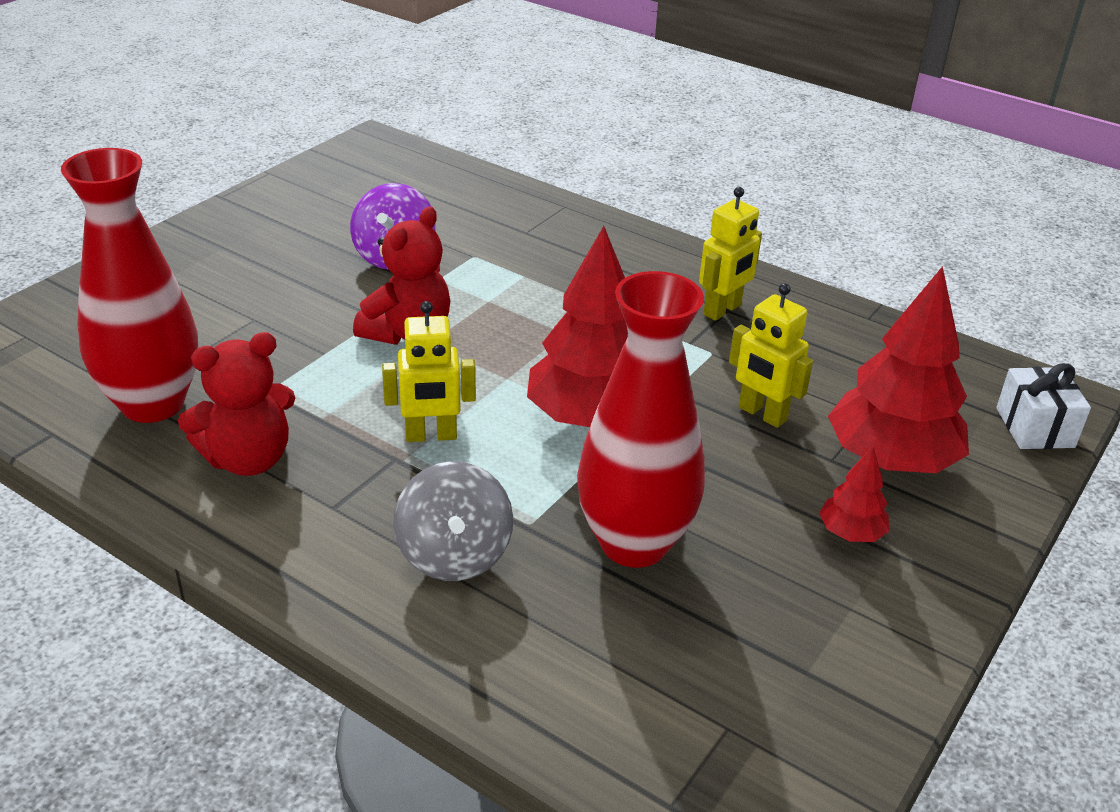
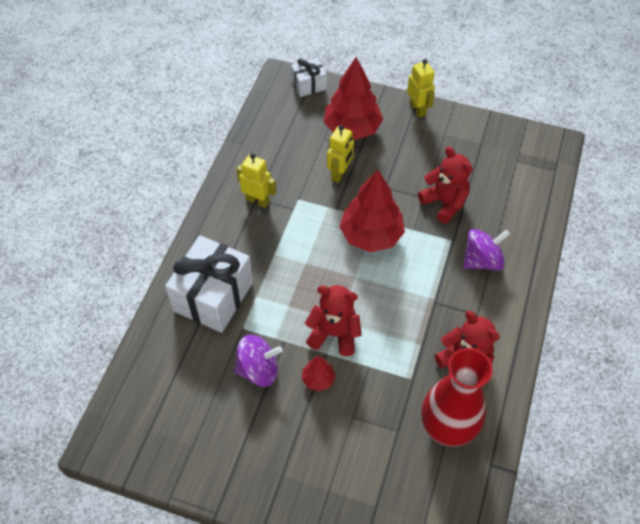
camera: 105 degrees left, 20 degrees up
yellow robot [382,301,476,442] -> yellow robot moved to [407,59,435,118]
grey spinning top [393,461,513,581] -> purple spinning top [463,229,510,270]
red vase [577,271,705,568] -> red teddy bear [418,147,473,224]
red tree [819,446,889,542] -> red tree moved to [302,356,336,391]
none -> white gift [165,235,253,333]

